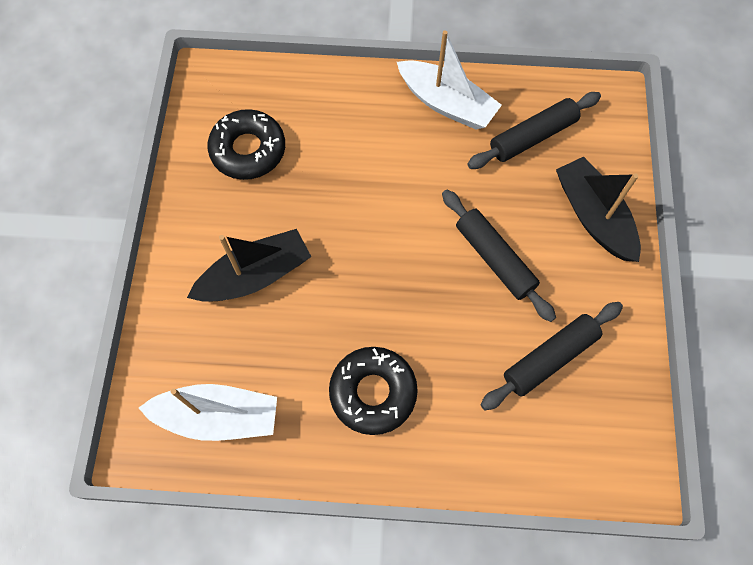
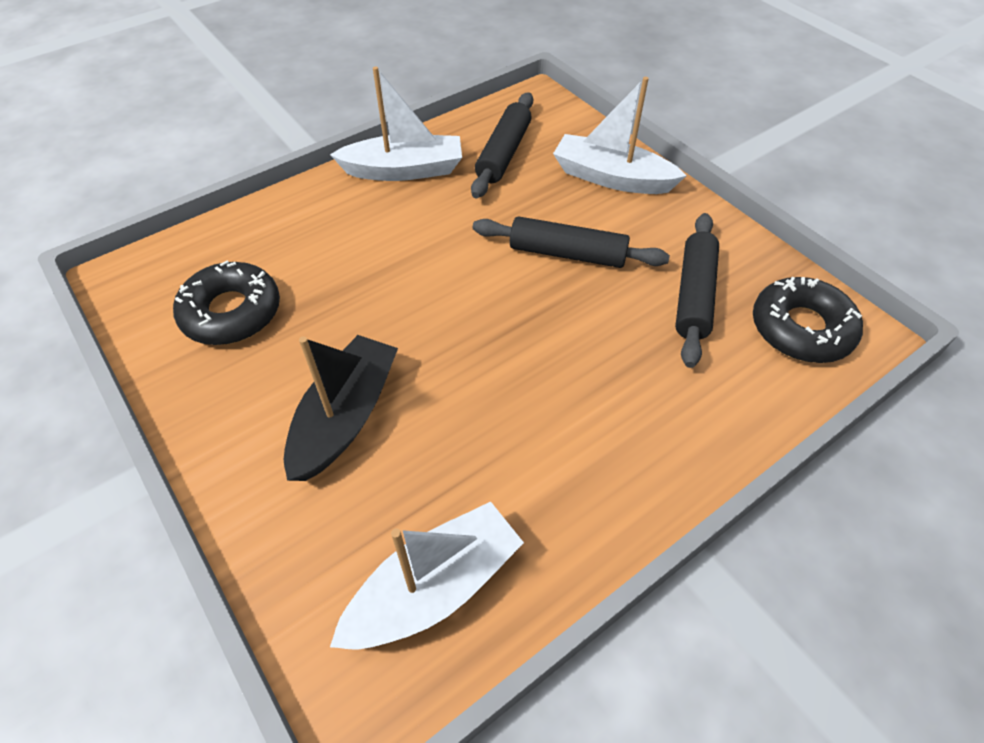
camera: 40 degrees left, 15 degrees down
black donut [329,347,418,435] -> black donut moved to [753,277,863,363]
black boat [556,157,641,262] -> white boat [553,77,687,194]

